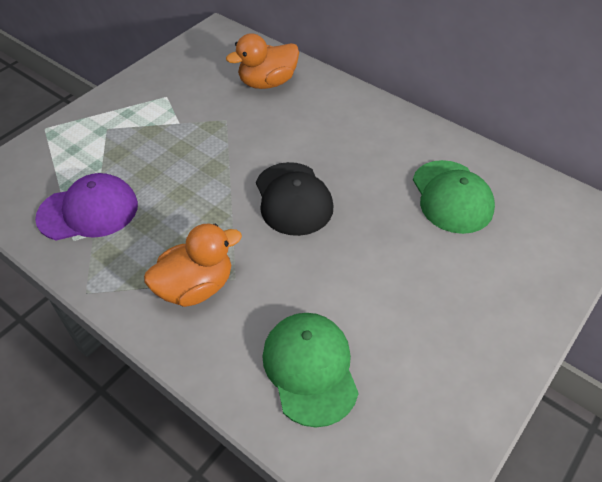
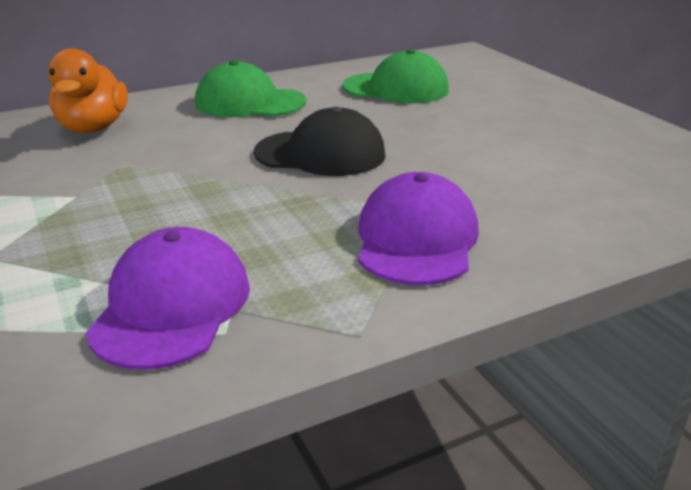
camera: 65 degrees left, 20 degrees down
orange duck [144,224,242,307] -> purple cap [358,172,479,285]
green cap [262,313,359,427] -> green cap moved to [195,60,306,117]

